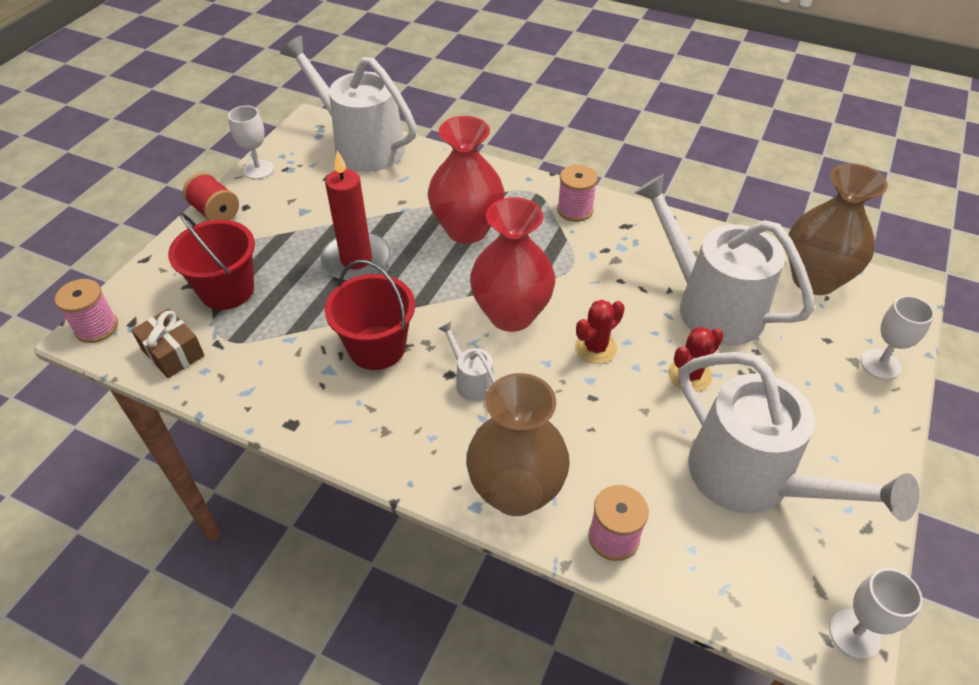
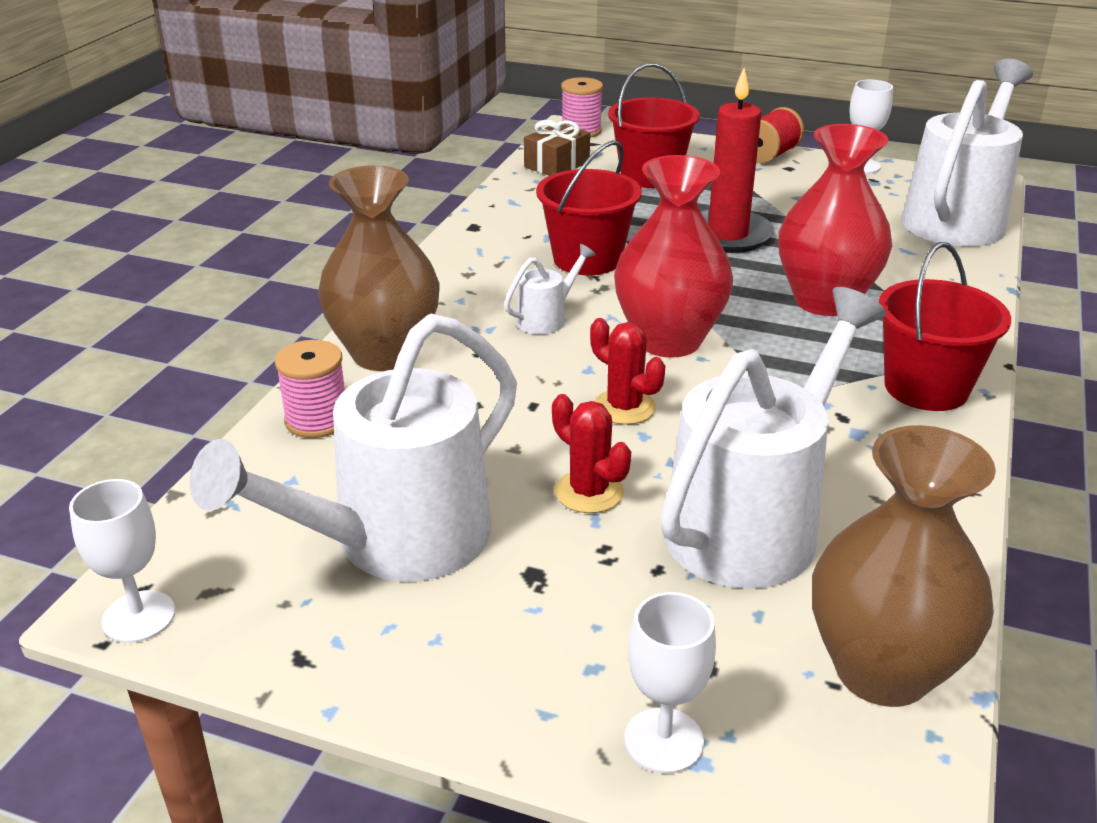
camera: 85 degrees right, 15 degrees down
pink spool [557,165,598,222] -> red bucket [878,242,1011,411]

